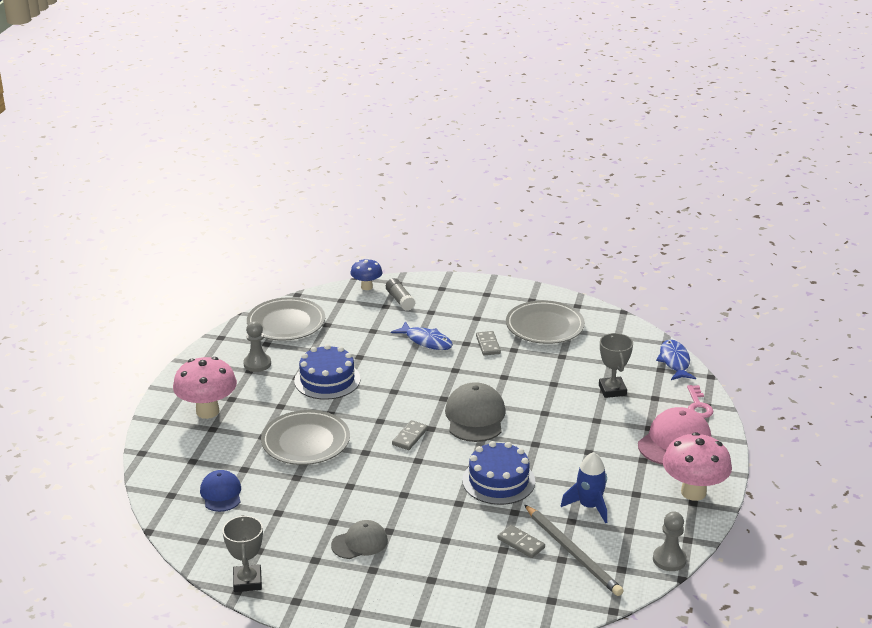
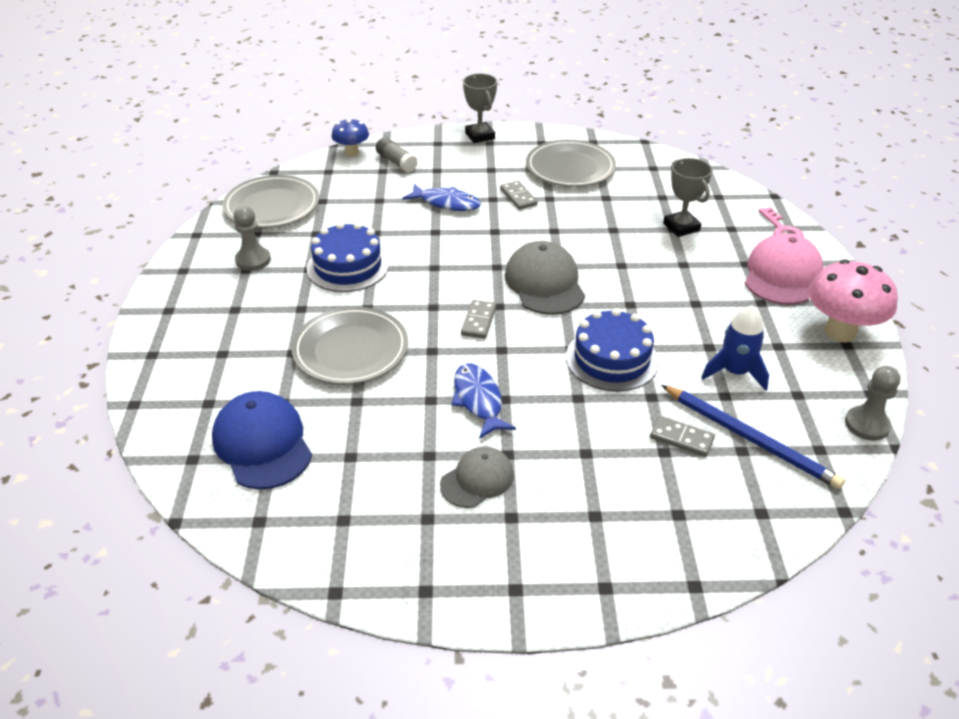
camera: 15 degrees left, 10 degrees up
pink mushroom [173,357,237,419] -> none
blue cap [200,470,241,512] -> blue cap [212,391,312,490], size x1.59
grey trophy [222,515,263,592] -> grey trophy moved to [463,74,497,143]
grey pencil [524,504,623,596] -> blue pencil [661,385,845,489]
blue fish [656,340,696,380] -> blue fish moved to [451,364,516,439]

